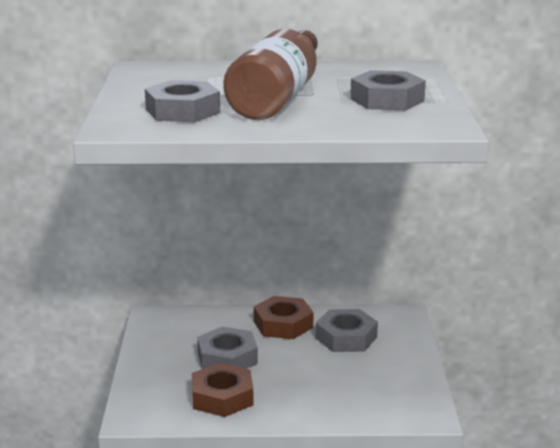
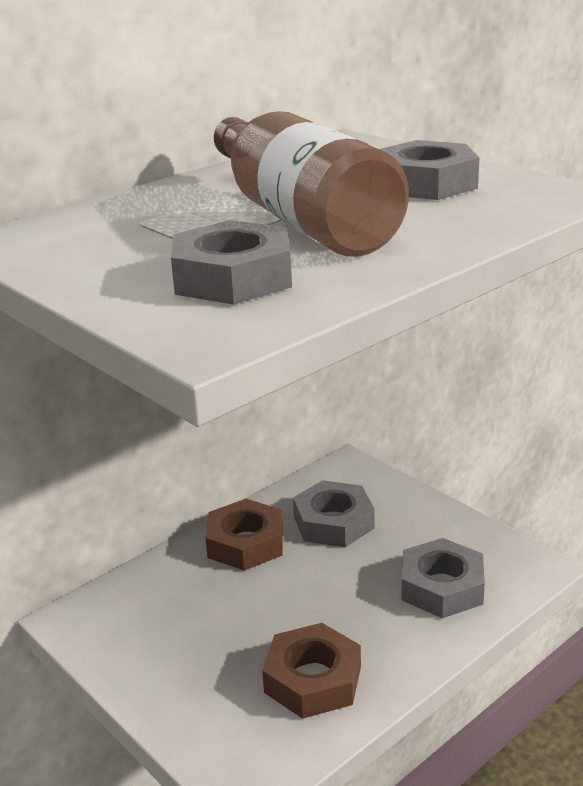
camera: 40 degrees left, 5 degrees up
grey nut [197,326,258,369] -> grey nut moved to [401,538,485,618]

